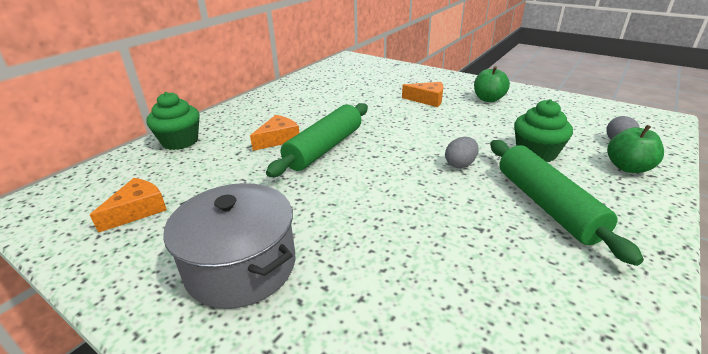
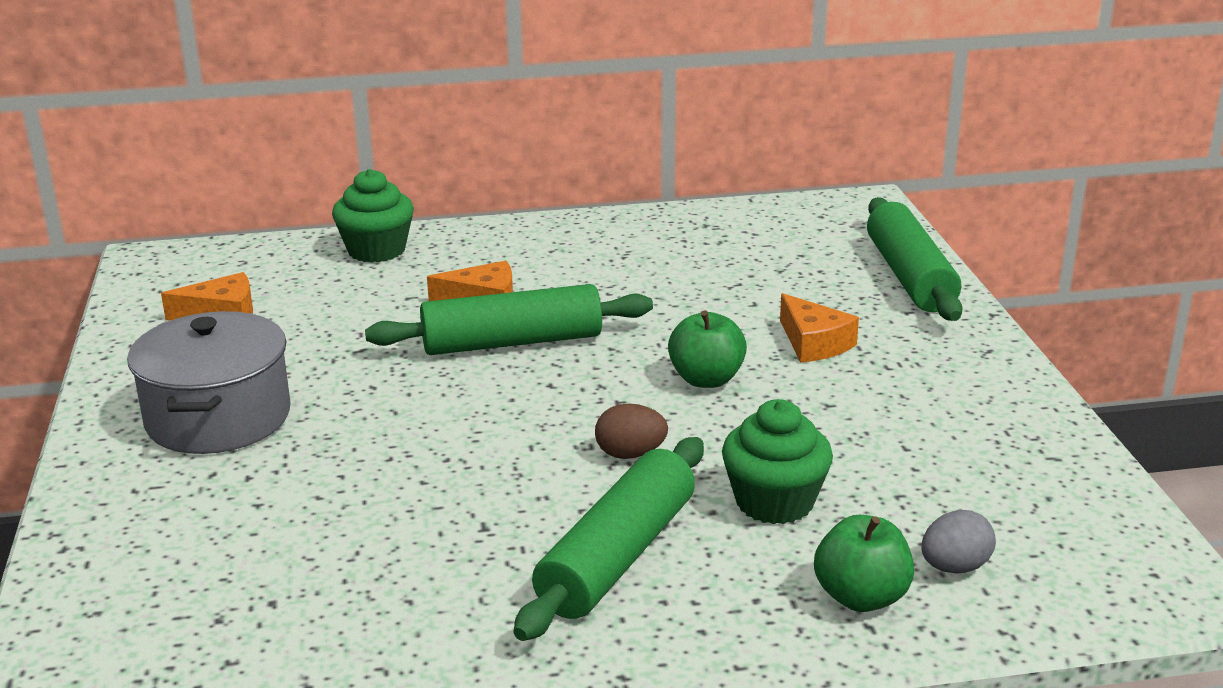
camera: 45 degrees right, 5 degrees down
grey egg [445,137,479,168] -> brown egg [595,404,668,459]
green apple [474,66,510,102] -> green apple moved to [668,310,747,388]
none -> green rolling pin [867,197,963,321]

